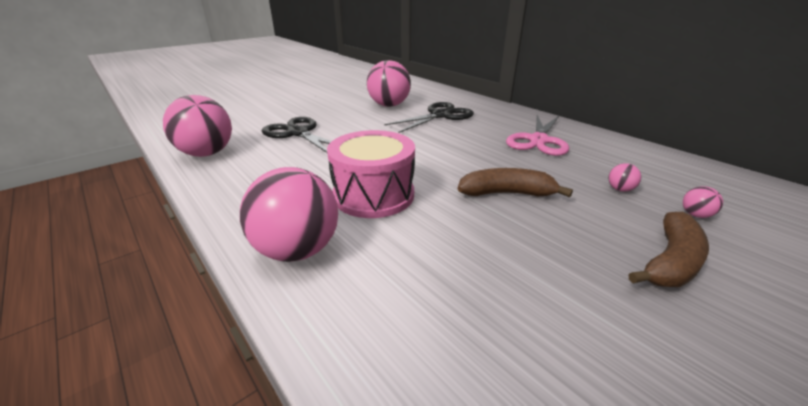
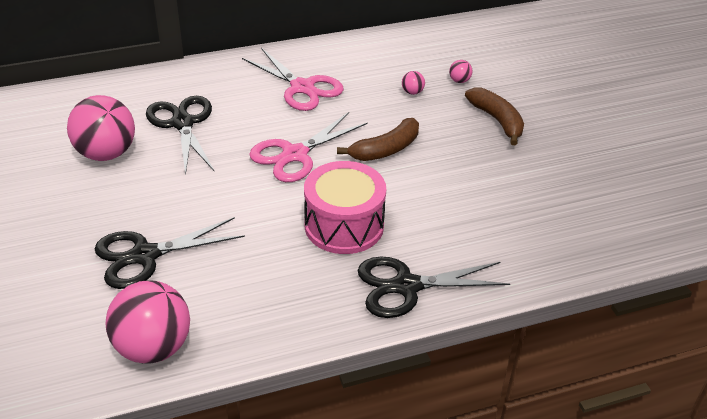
camera: 70 degrees left, 10 degrees up
pink ball [240,167,338,262] -> black scissors [358,257,510,318]
brown banana [458,168,573,197] -> brown banana turned 150 degrees counterclockwise [337,118,419,161]
none -> pink scissors [249,112,368,182]

